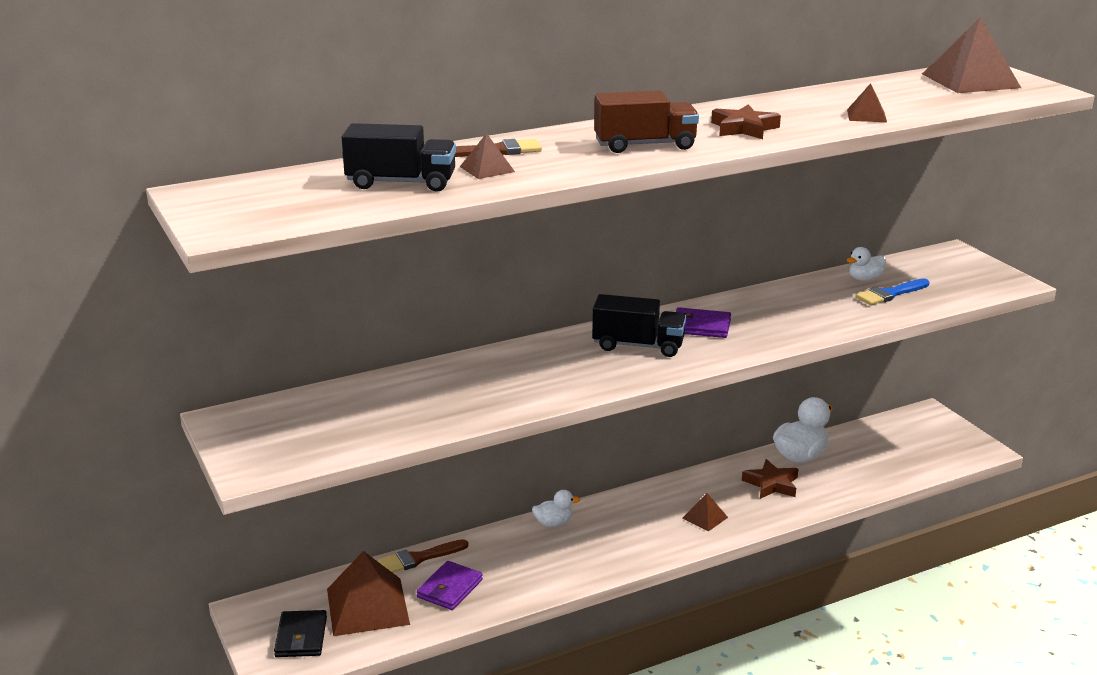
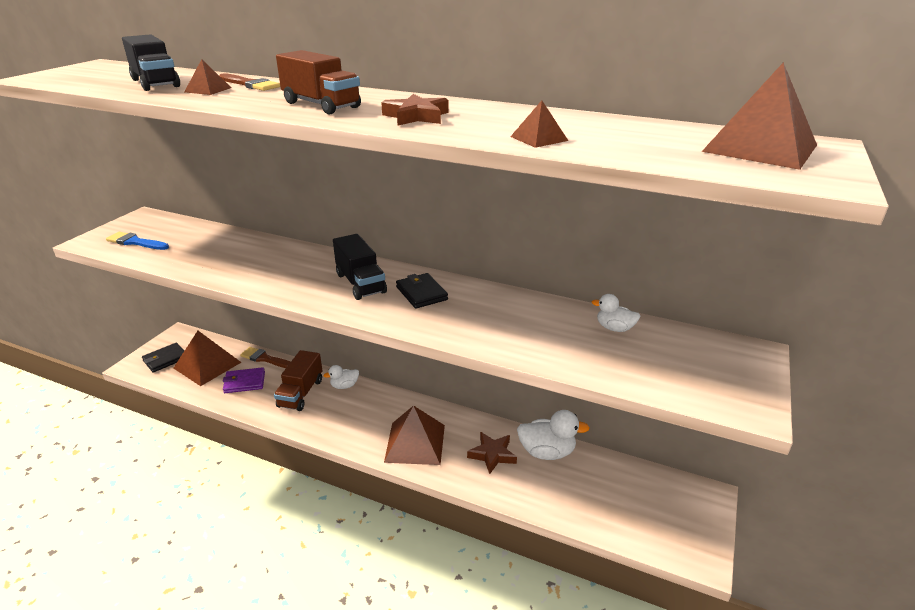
camera: 50 degrees right, 5 degrees up
white duck [532,490,580,527] -> white duck turned 120 degrees clockwise [324,365,359,389]
purple wallet [676,307,731,338] -> black wallet [396,273,448,309]
brown pyramid [683,493,728,532] -> brown pyramid [384,405,445,465], size x2.06
blue brush [855,278,930,305] -> blue brush moved to [106,232,169,250]
none -> brown truck [274,350,323,411]

